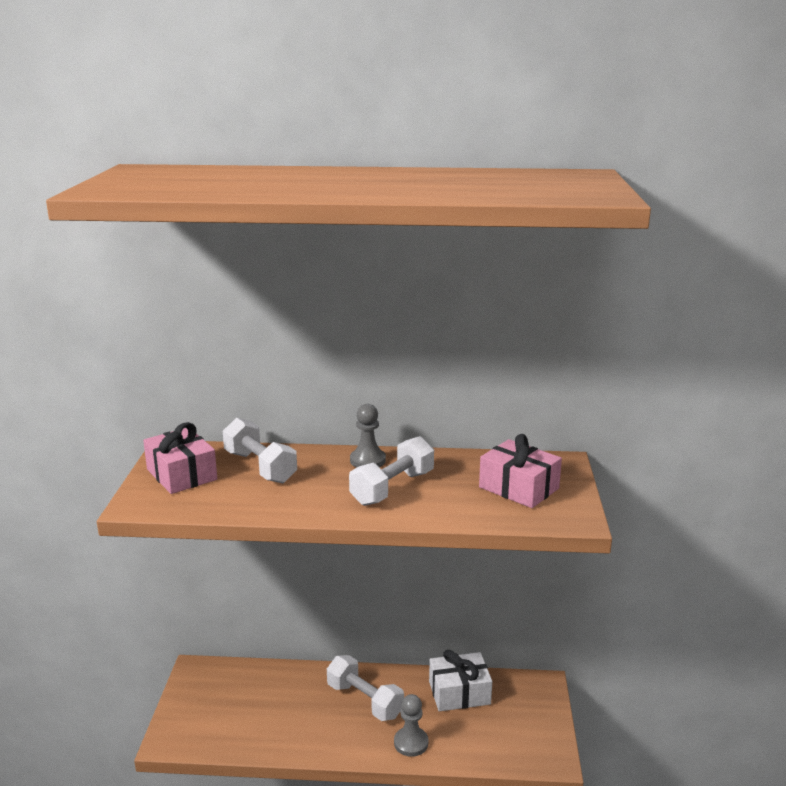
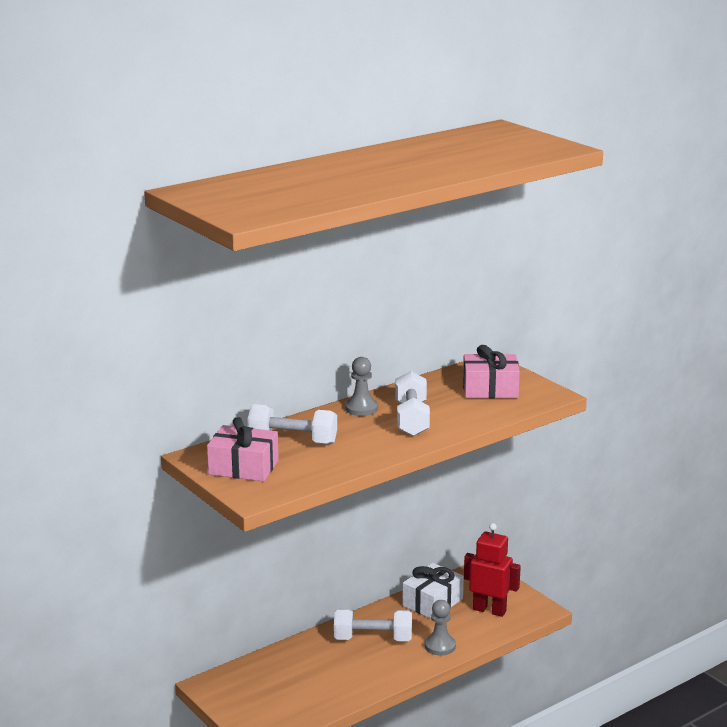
camera: 40 degrees left, 0 degrees up
none -> red robot [464,523,521,617]

